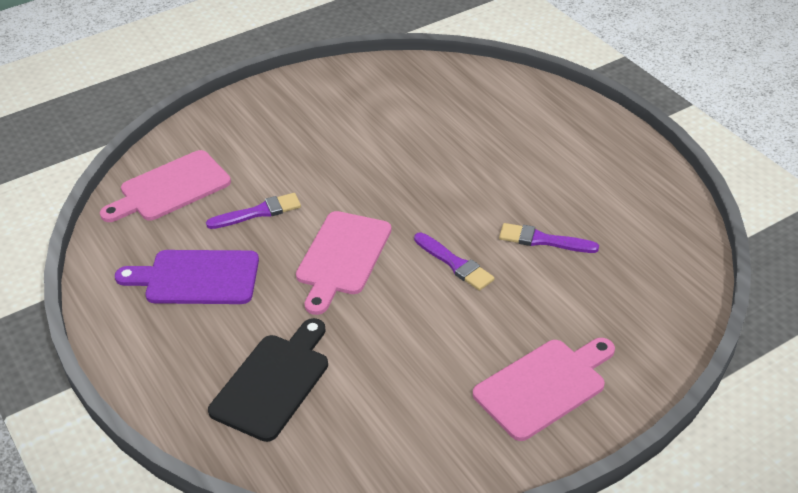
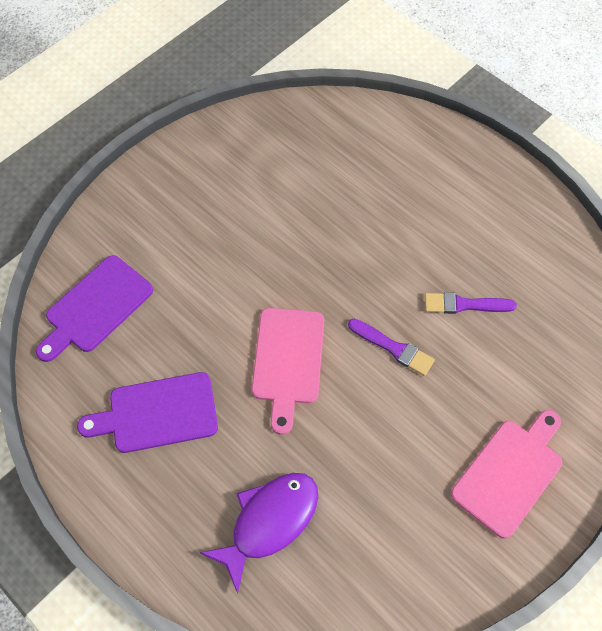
camera: 15 degrees left, 20 degrees up
pink cutting board [100,150,231,222] -> purple cutting board [36,255,153,362]
purple brush [206,193,301,229] -> none
black cutting board [208,318,328,442] -> purple fish [200,473,318,594]

